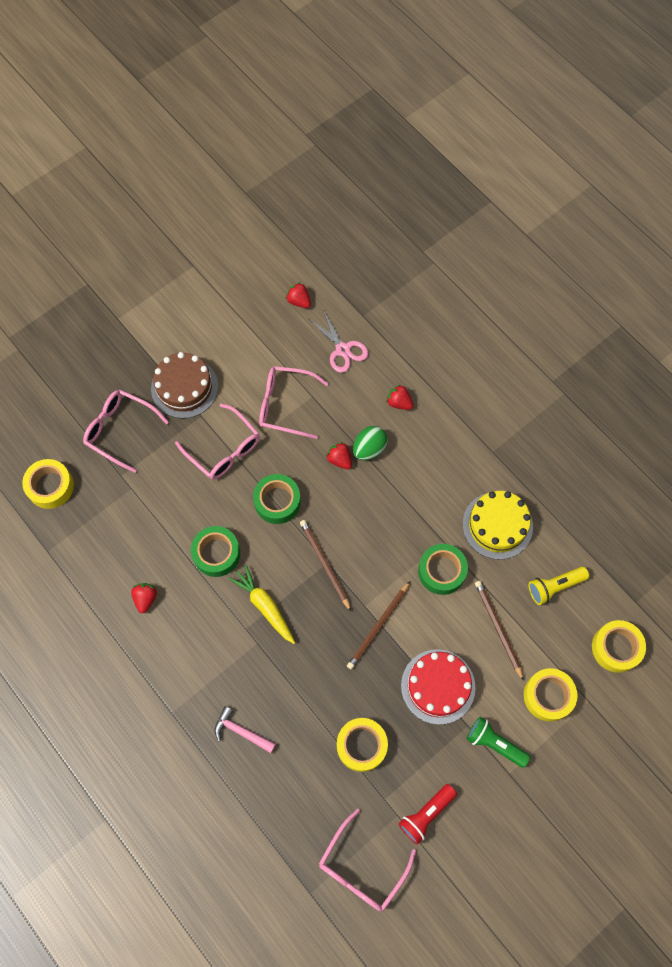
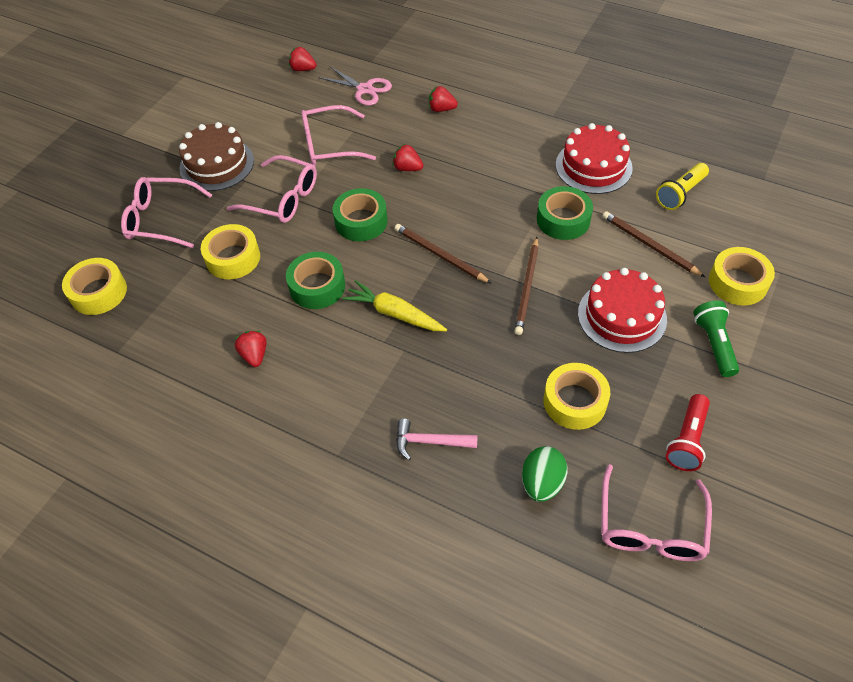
camera: 20 degrees left, 15 degrees down
green egg [353,426,388,460] -> green egg moved to [522,446,568,502]
yellow cake [463,491,533,560] -> red cake [556,123,633,194]
green flashlight [467,717,530,768] -> green flashlight turned 75 degrees clockwise [693,300,739,377]
yellow tape [592,620,646,673] -> yellow tape moved to [201,224,260,279]

